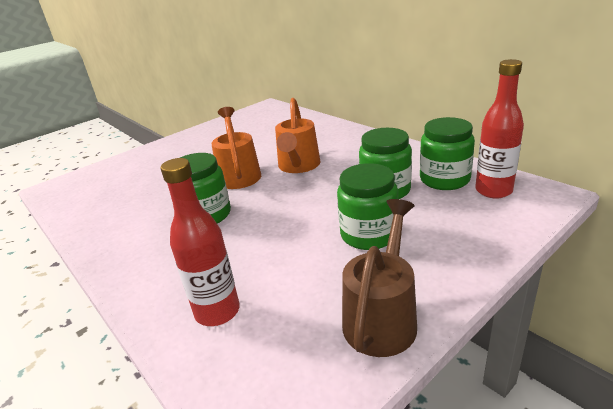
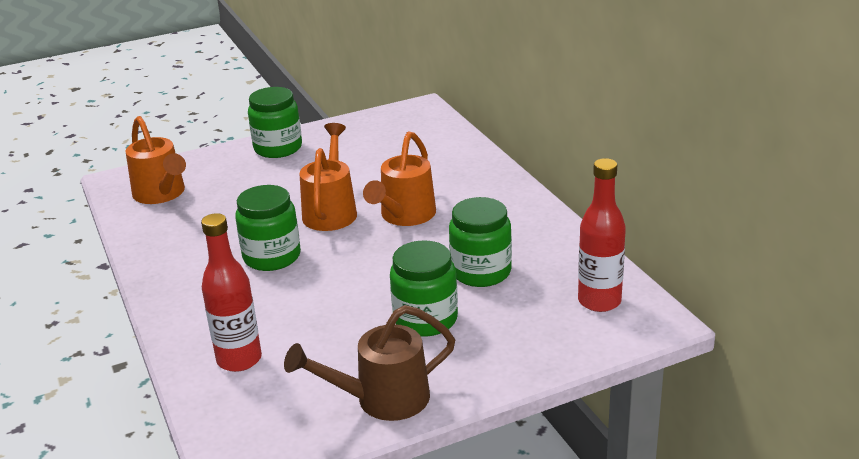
camera: 15 degrees right, 0 degrees up
brown watering can [342,199,417,357] -> brown watering can turned 150 degrees counterclockwise [284,305,455,421]
green jar [420,117,475,190] -> green jar moved to [248,87,302,158]
none -> orange watering can [126,116,186,204]

